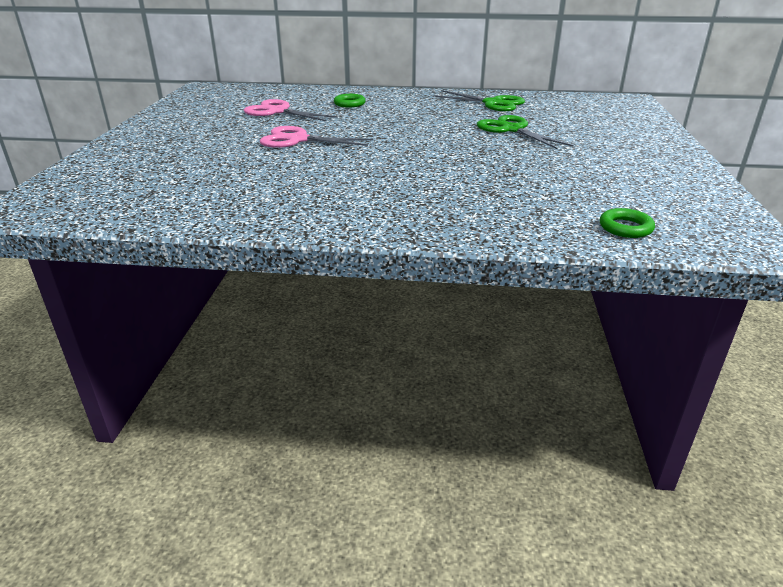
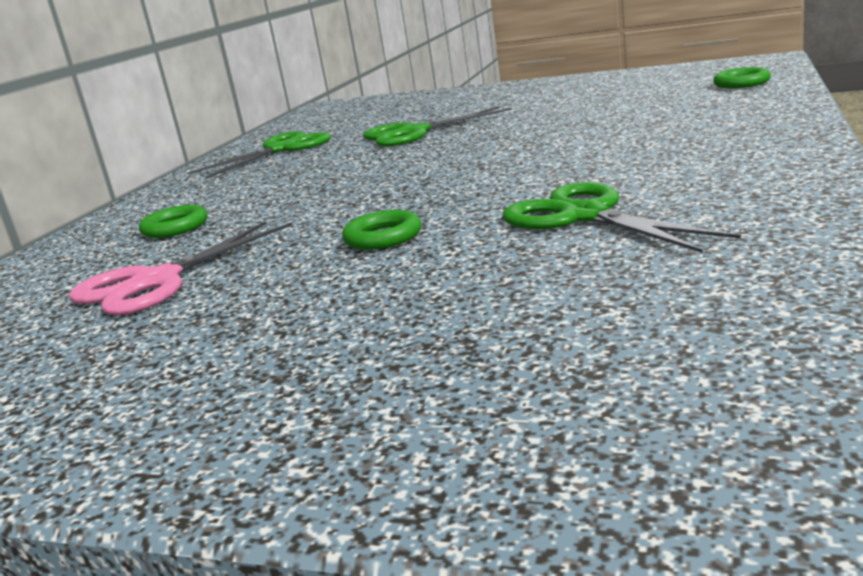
camera: 75 degrees left, 10 degrees down
pink scissors [260,126,373,148] -> green ring [342,210,421,250]
none -> green scissors [503,182,741,253]

